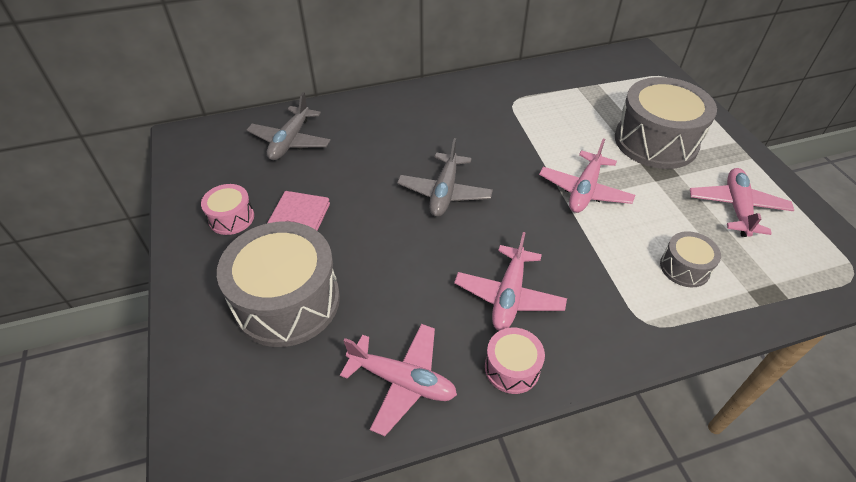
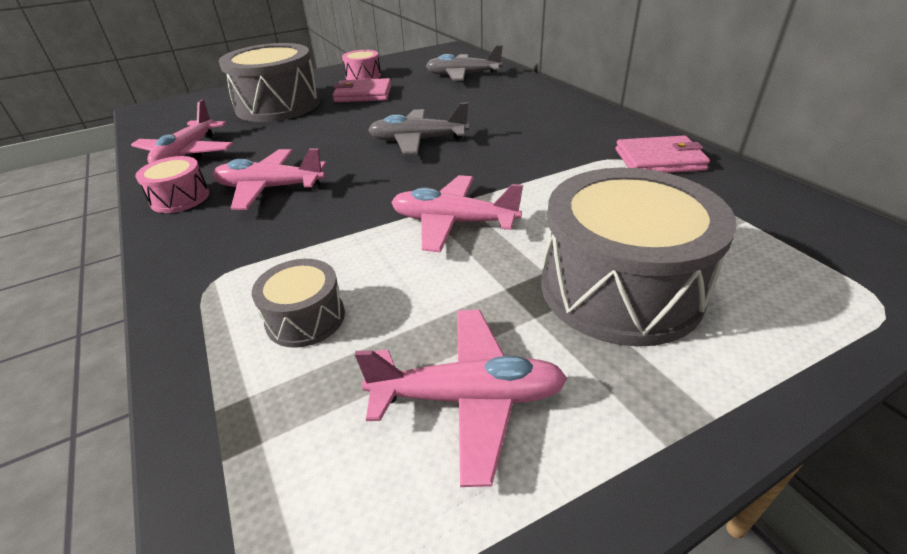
camera: 80 degrees right, 10 degrees down
none -> pink wallet [616,135,710,173]

